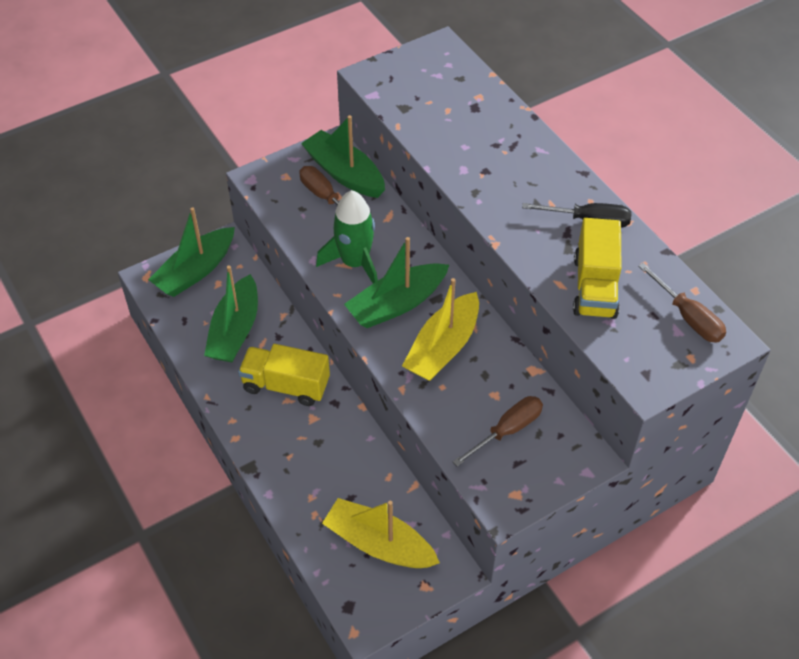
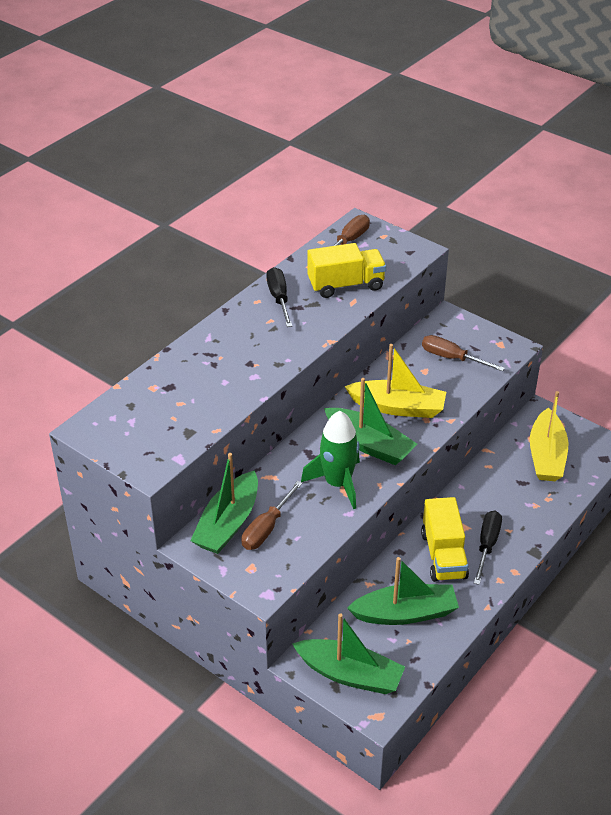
camera: 110 degrees left, 10 degrees down
none -> black screwdriver [474,511,502,585]

